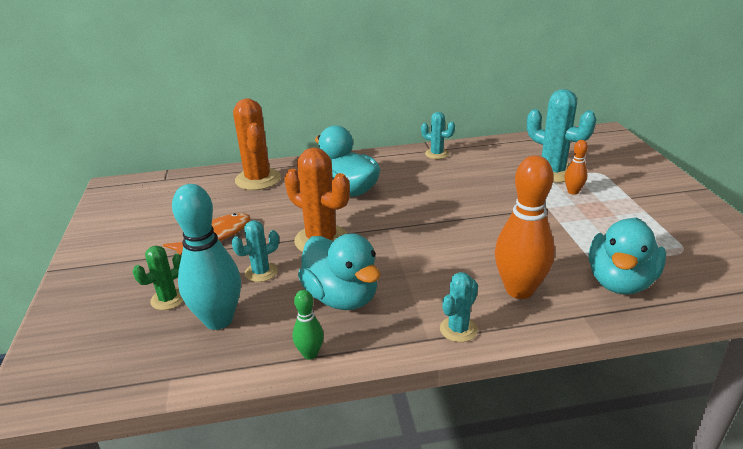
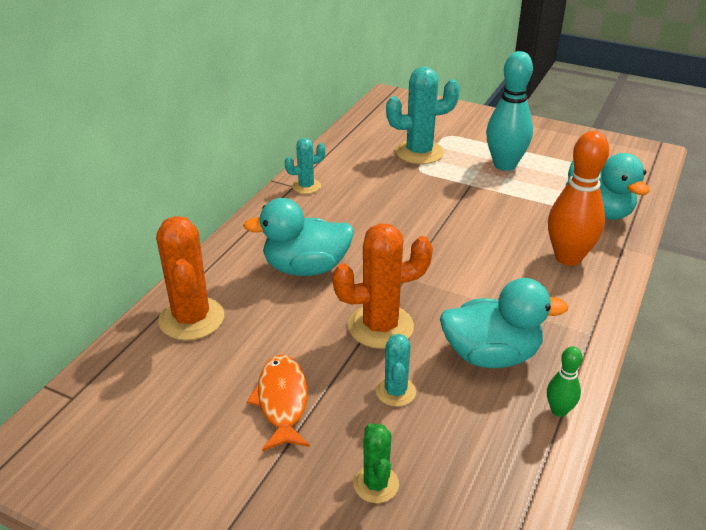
camera: 55 degrees left, 5 degrees up
turquoise bowling pin [172,184,241,330] -> turquoise bowling pin moved to [486,51,533,171]
orange cactus [233,98,281,190] -> orange cactus turned 60 degrees clockwise [156,216,224,340]
turquoise cactus [440,272,478,342] -> none
orange bowling pin [565,140,588,195] -> none

